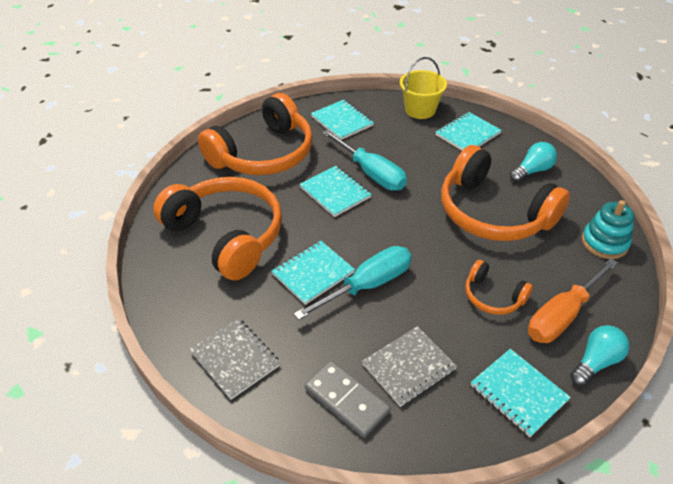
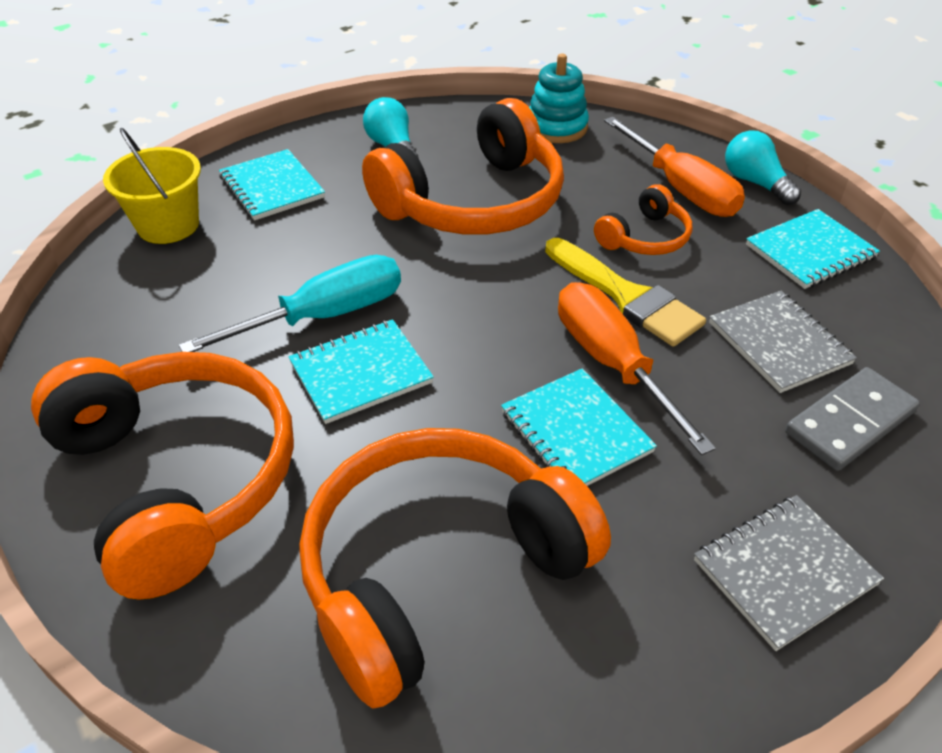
camera: 80 degrees left, 0 degrees up
turquoise screwdriver [294,246,412,320] -> orange screwdriver [558,282,716,455]
turquoise notebook [311,100,374,140] -> none
none -> yellow brush [545,238,706,347]

